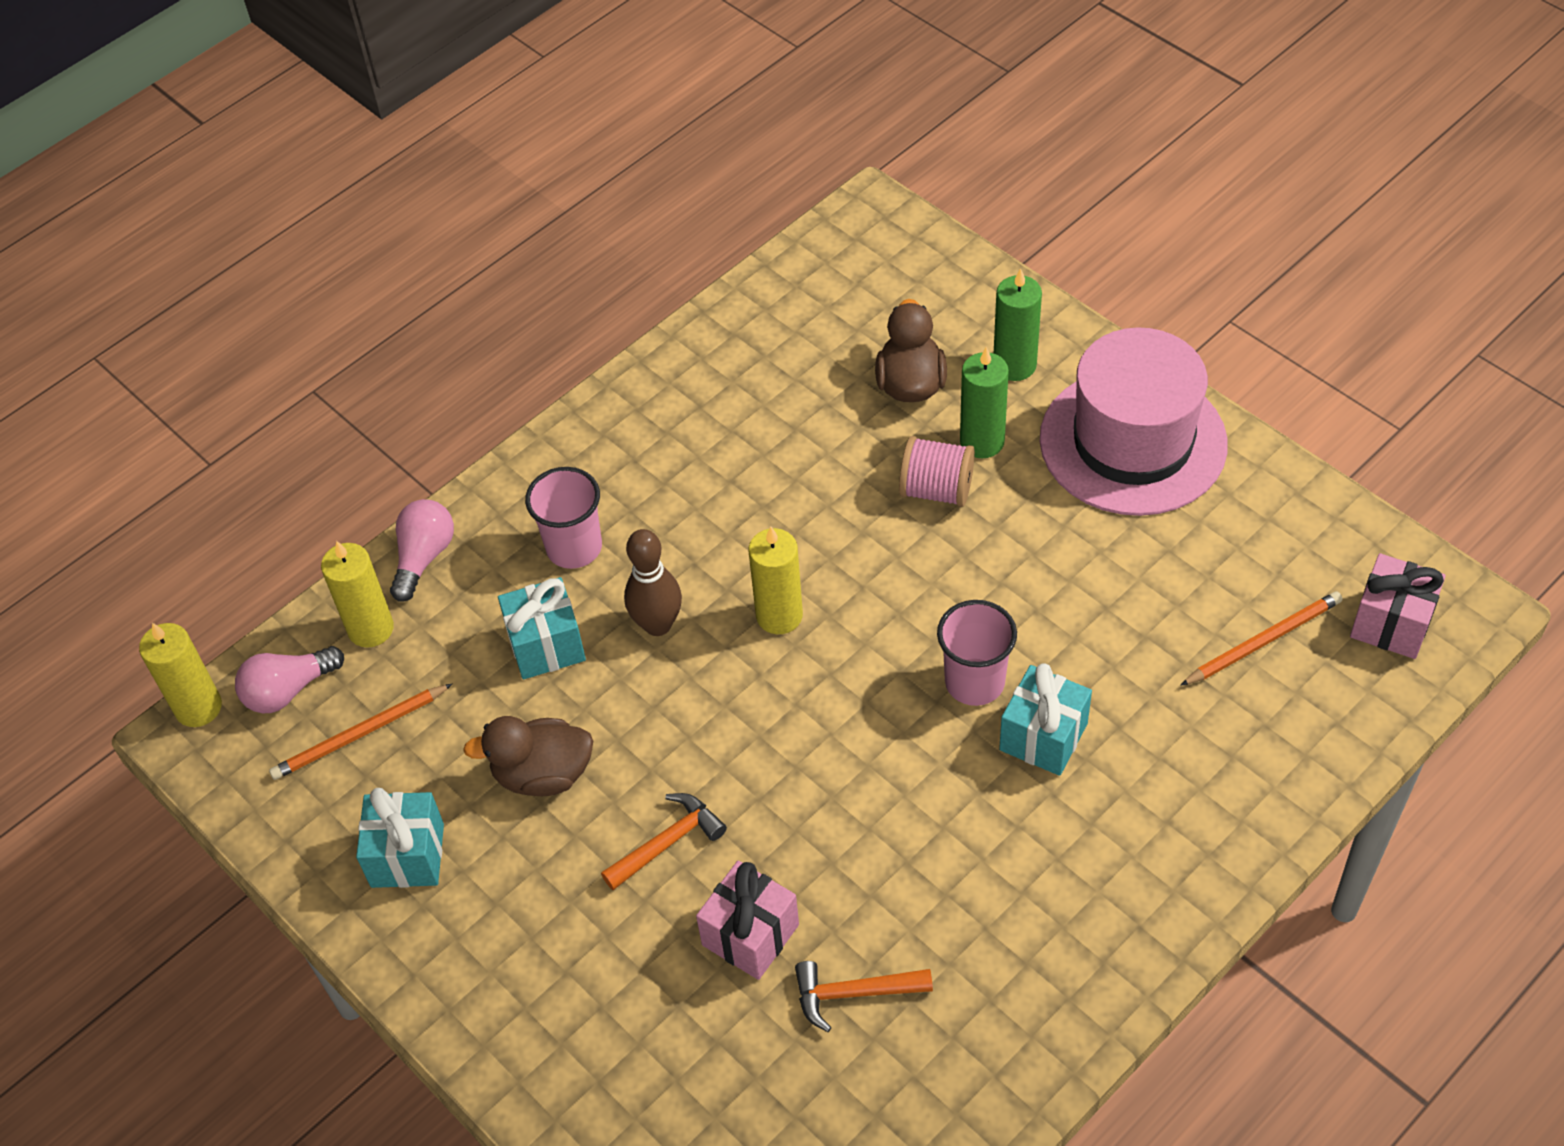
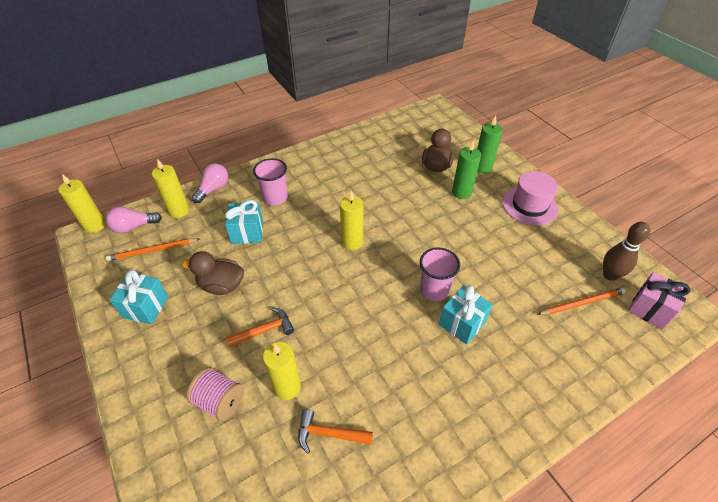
camera: 10 degrees right, 5 degrees down
brown bowling pin [624,529,682,636] -> brown bowling pin moved to [603,222,650,281]
pink gift [696,861,799,980] -> yellow candle [263,342,301,400]
pink spool [899,436,975,507] -> pink spool moved to [186,367,244,421]
pink hat [1040,327,1228,516] -> pink hat [502,171,558,225], size x0.64

